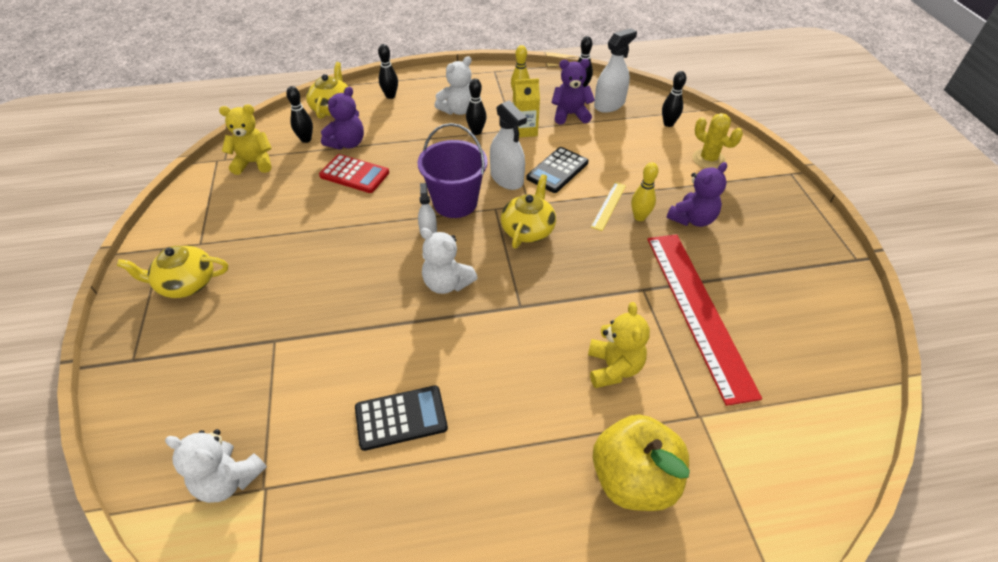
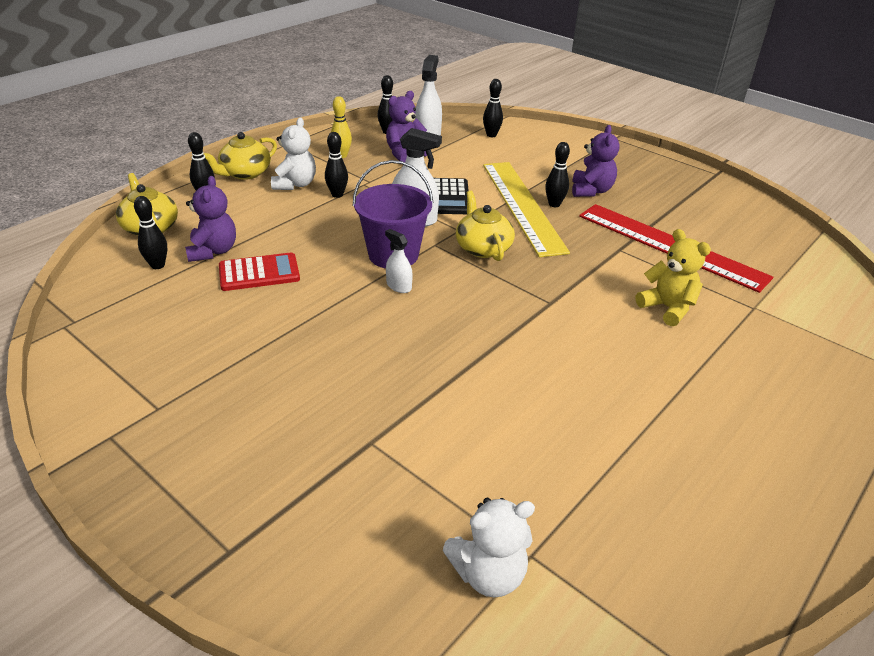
camera: 40 degrees left, 10 degrees down
yellow teapot [117,246,228,298] -> yellow teapot moved to [203,132,277,180]
yellow teddy bear [219,105,272,175] -> none
black calculator [355,385,448,451] -> none
white teddy bear [421,228,478,294] -> none
yellow carton [513,78,540,138] -> none
yellow ruler [591,182,626,231] -> yellow ruler [483,162,570,257], size x2.44
yellow apple [593,414,690,511] -> none
yellow bowling pin [631,162,659,221] -> black bowling pin [545,142,570,207]
yellow cactus [693,113,743,169] -> none

